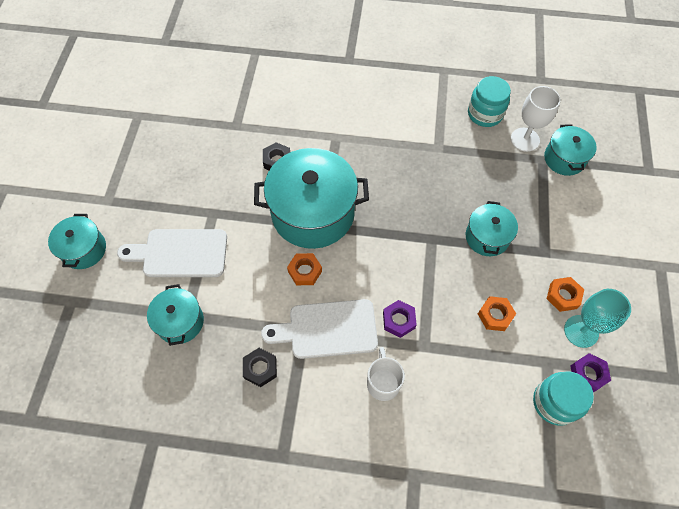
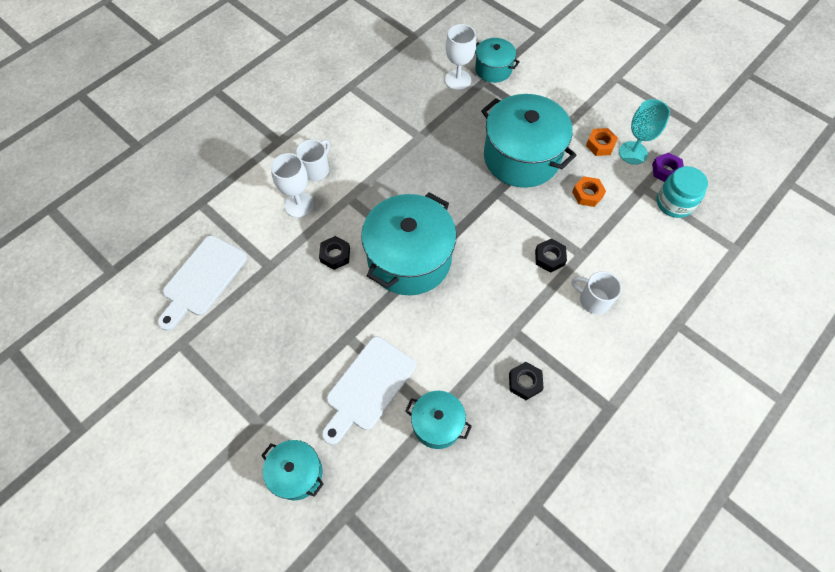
camera: 55 degrees left, 0 degrees up
white cutting board [261,299,378,359] -> white cutting board moved to [157,235,247,331]
orange nut [287,253,322,285] -> none
purple nut [383,300,417,338] -> black nut [535,239,567,273]
turquoise pot [466,201,518,256] -> turquoise pot [481,94,577,188], size x1.91
turquoise jar [468,76,511,127] -> none
none -> white goblet [271,153,314,218]
none -> white mug [296,139,330,181]

